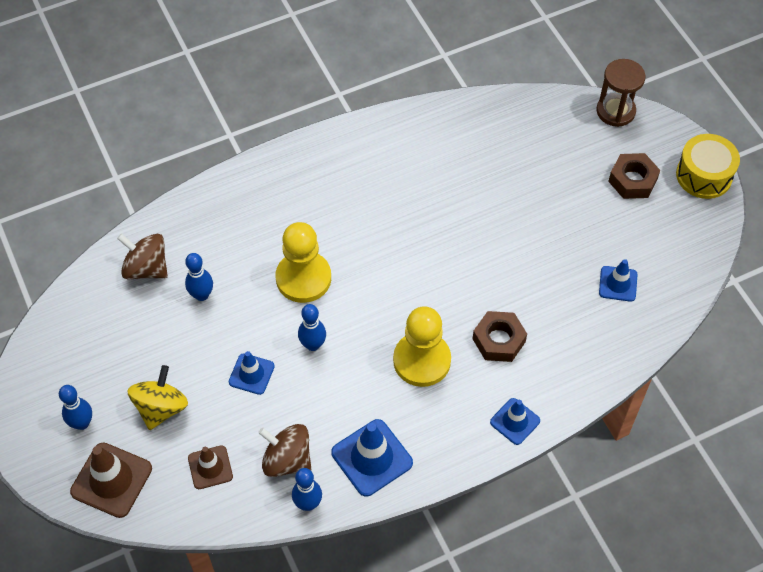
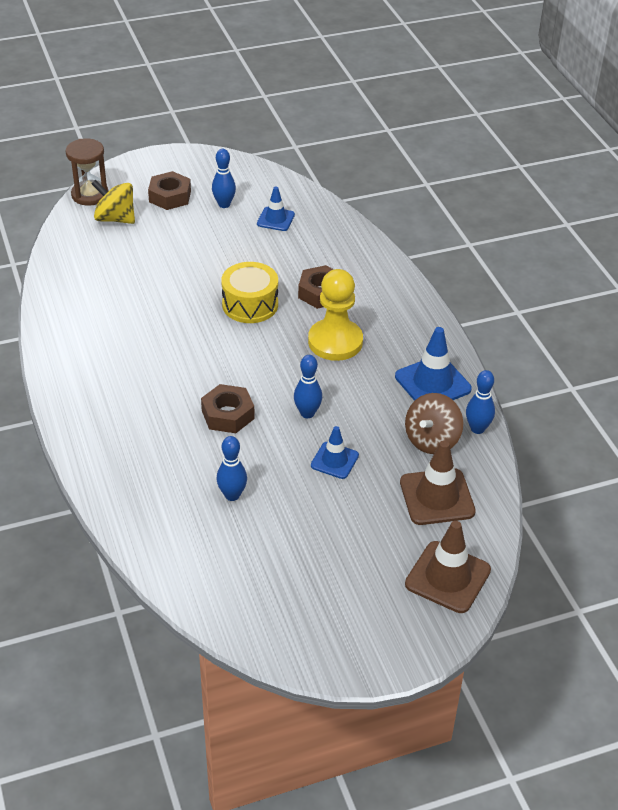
camera: 85 degrees left, 15 degrees down
blue bowling pin [59,385,92,430] -> blue bowling pin moved to [212,149,236,208]
brown spinning top [117,234,168,279] -> none
yellow spinning top [127,365,188,430] -> yellow spinning top moved to [92,180,135,224]
brown traffic cone [188,445,233,489] -> brown traffic cone [400,440,476,525], size x1.62
yellow pawn [276,222,331,303] -> brown nut [201,384,255,433]
blue traffic cone [490,398,540,445] -> none
yellow drum [676,134,740,199] -> yellow drum moved to [221,262,278,323]

